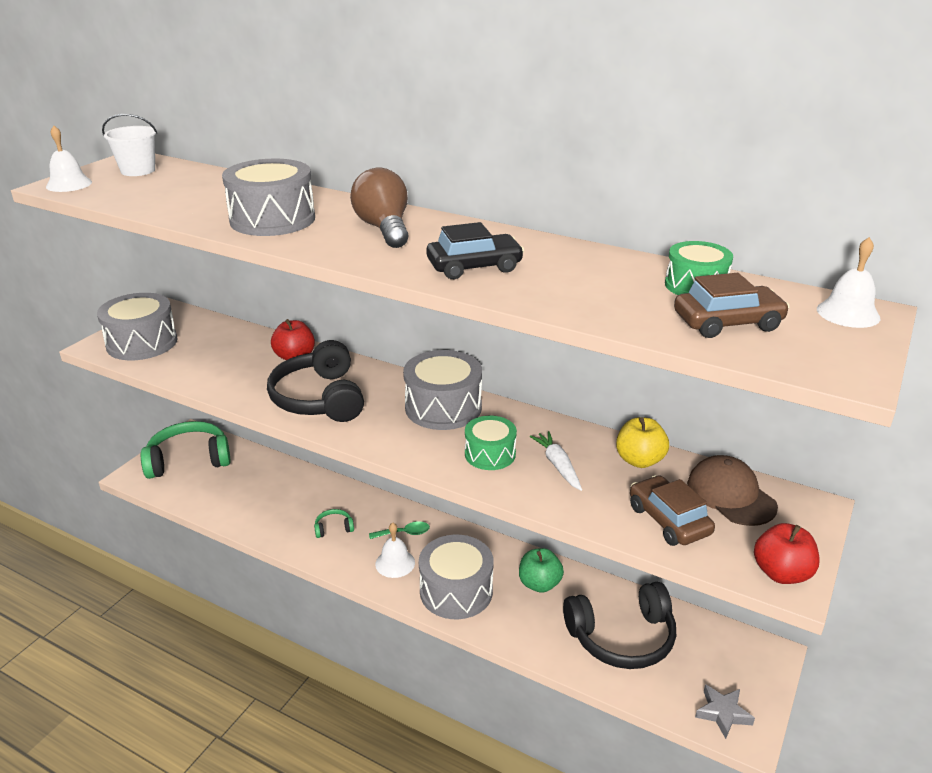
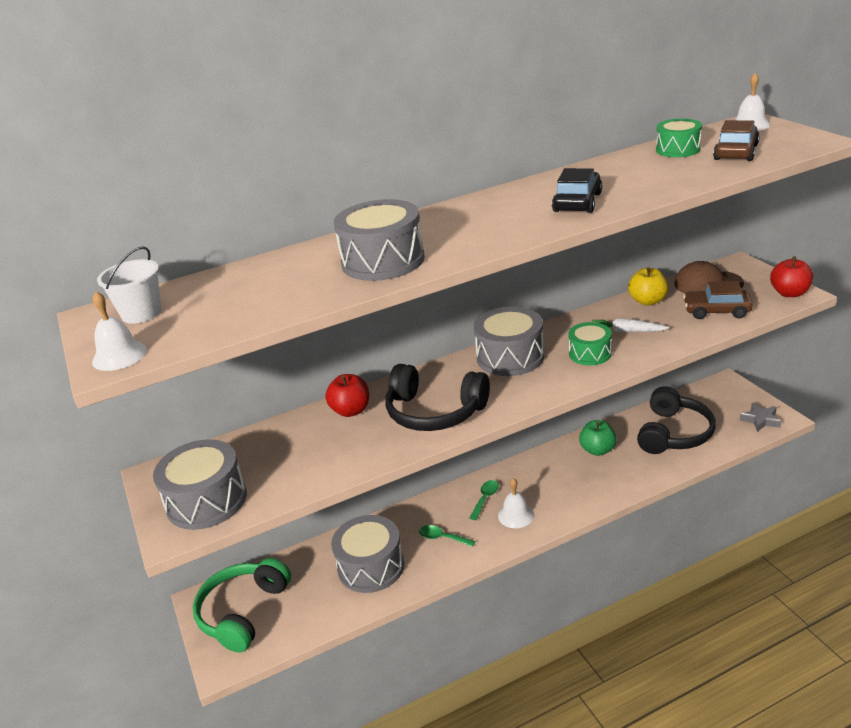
camera: 50 degrees left, 0 degrees up
green headphones [314,509,354,538] -> green spoon [419,525,475,547]
brown light bulb [350,168,409,248] -> none
grey drum [419,535,493,619] -> grey drum moved to [331,515,404,593]

